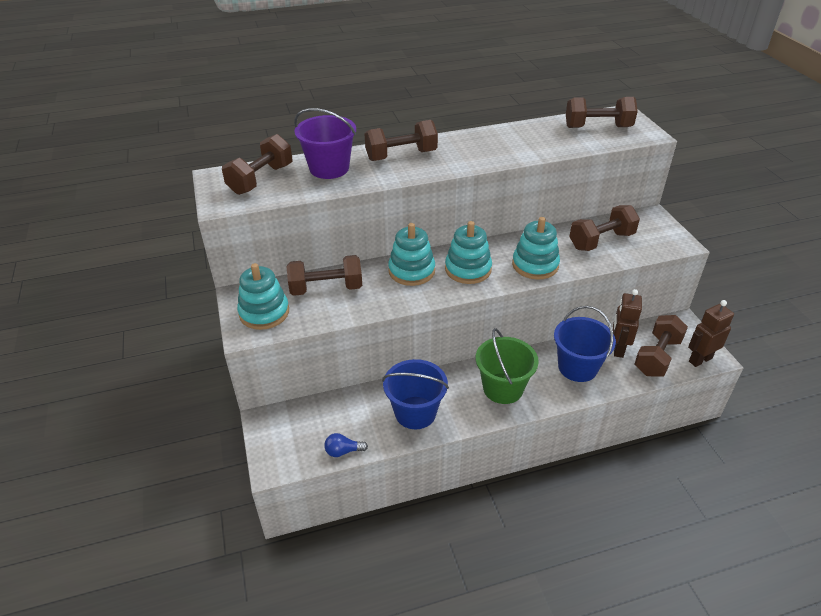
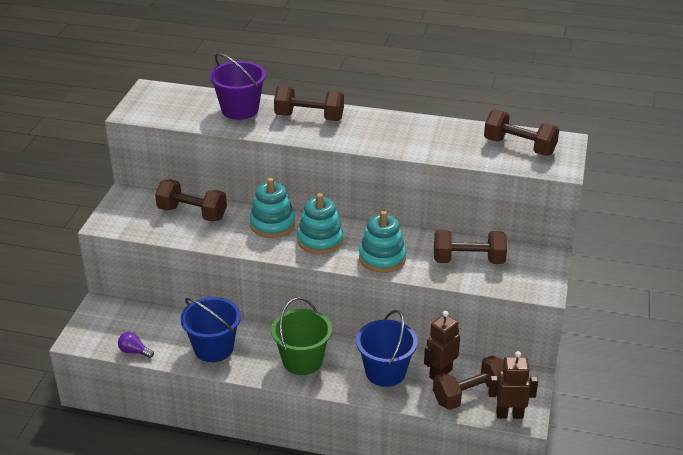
camera: 30 degrees right, 5 degrees down
brown dumbbell [222,134,293,195] -> none
turquoise stacking toy [237,263,289,330] -> none
blue light bulb [324,433,368,457] -> purple light bulb [118,332,154,358]

